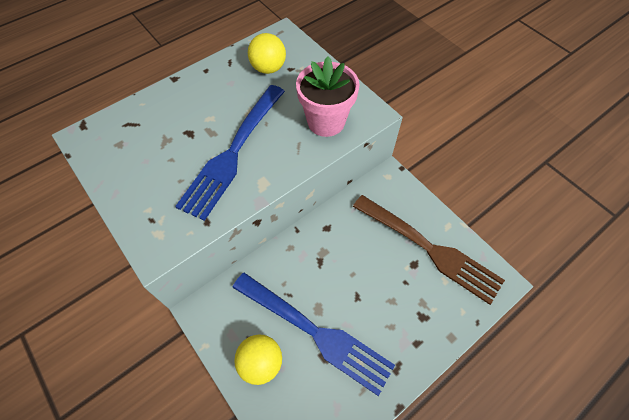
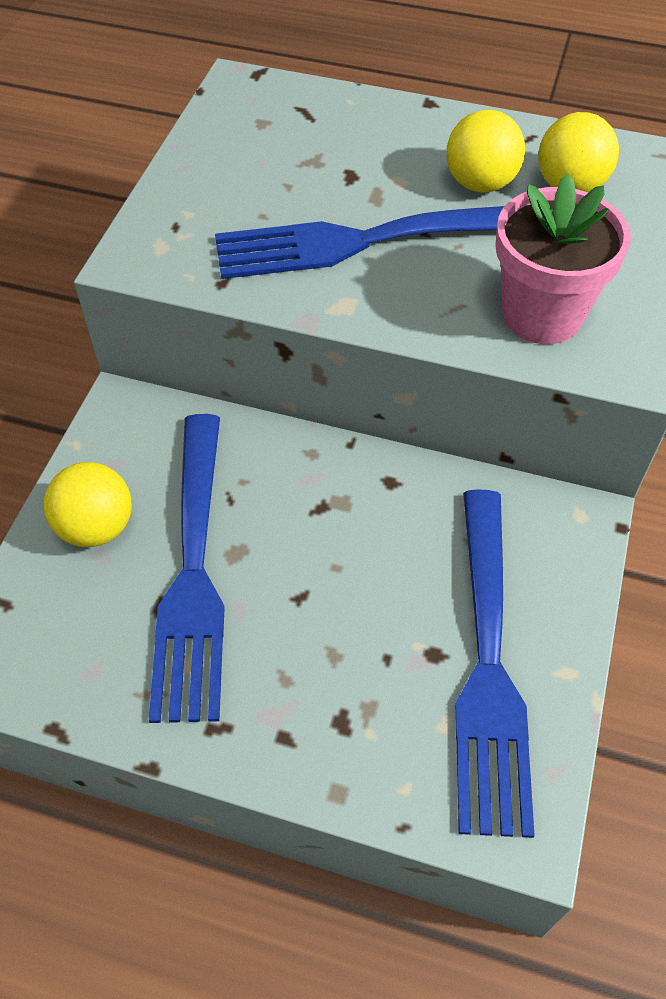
camera: 55 degrees right, 5 degrees down
brown fork [353,195,505,305] -> blue fork [455,489,535,838]
none -> yellow ball [447,110,525,193]

